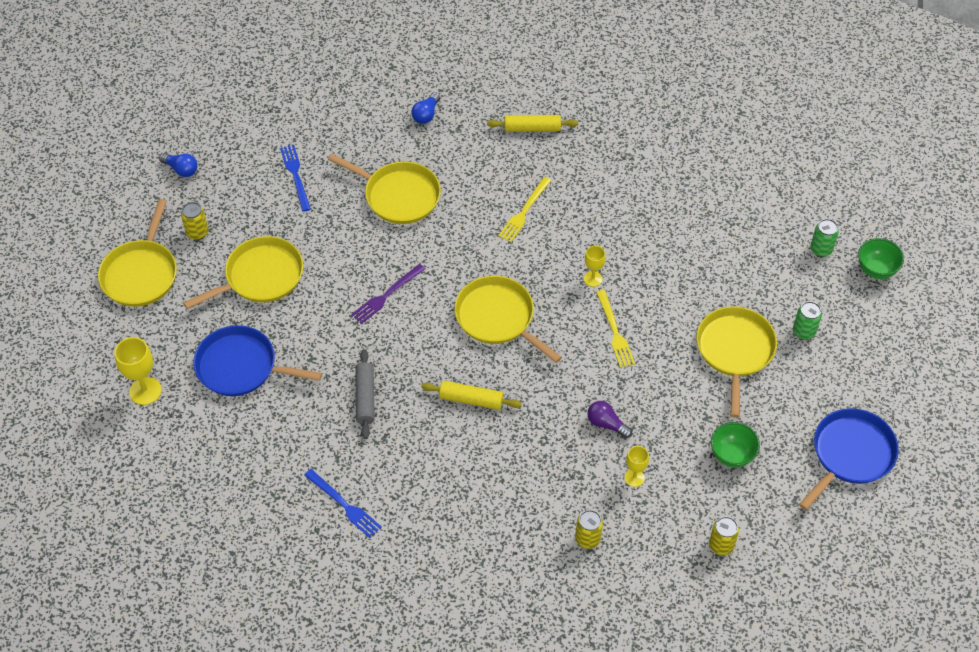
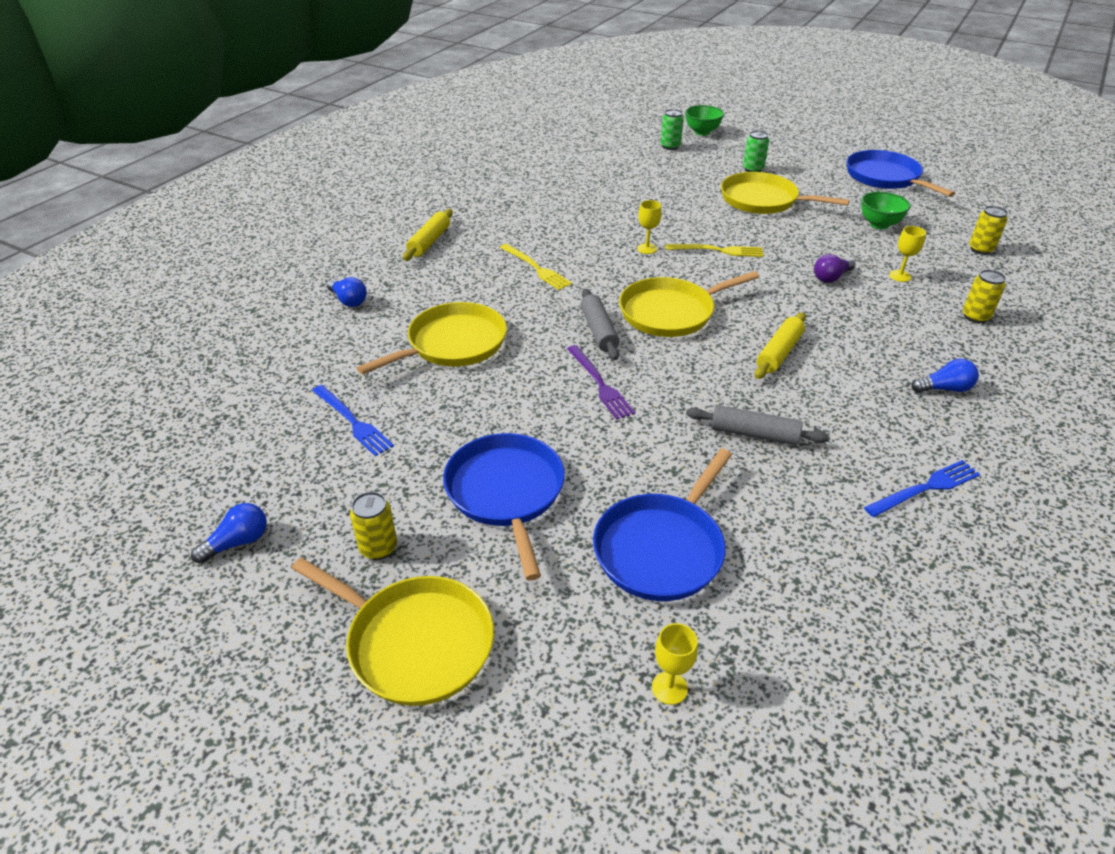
camera: 70 degrees left, 15 degrees down
yellow goblet [115,337,162,405] -> yellow goblet [652,623,698,705], size x0.61
yellow pan [183,236,303,309] -> blue pan [443,433,565,580]
blue fork [280,145,311,212] -> blue fork turned 135 degrees counterclockwise [312,385,394,456]
none -> grey rolling pin [581,289,620,360]
none -> blue light bulb [911,359,979,393]

